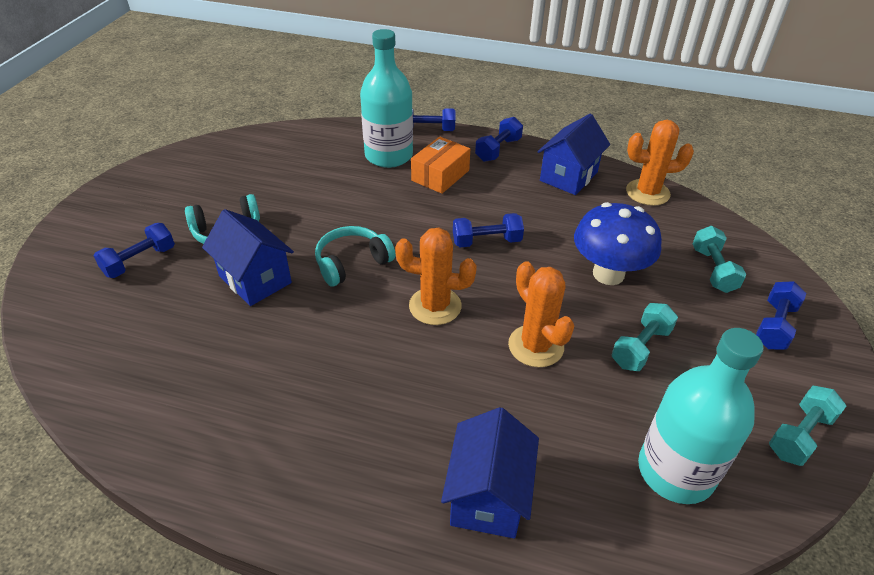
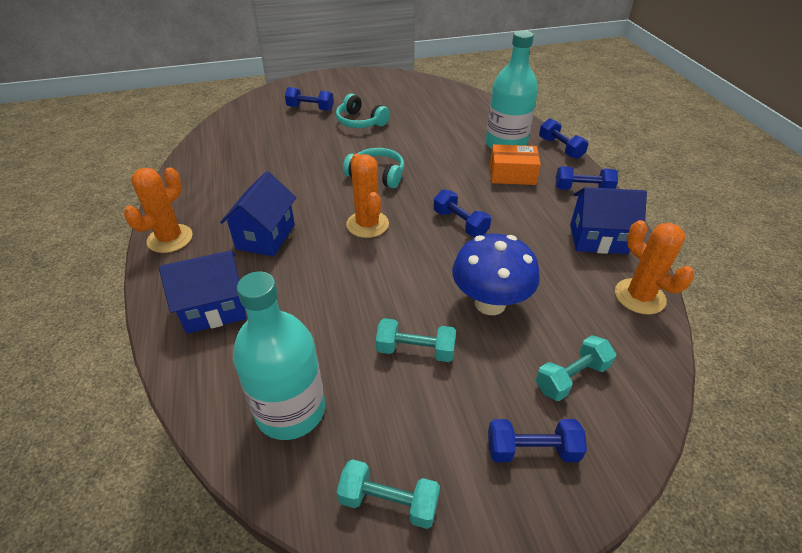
camera: 60 degrees right, 0 degrees up
blue house [202,209,294,306] -> blue house moved to [220,171,297,257]
orange cactus [508,261,574,367] -> orange cactus moved to [124,167,193,253]

